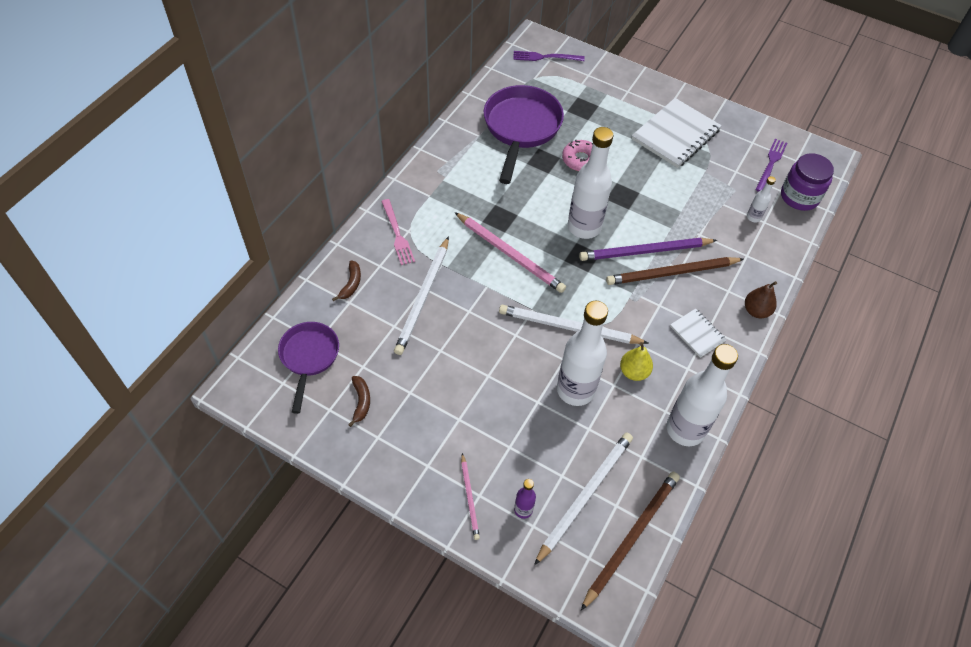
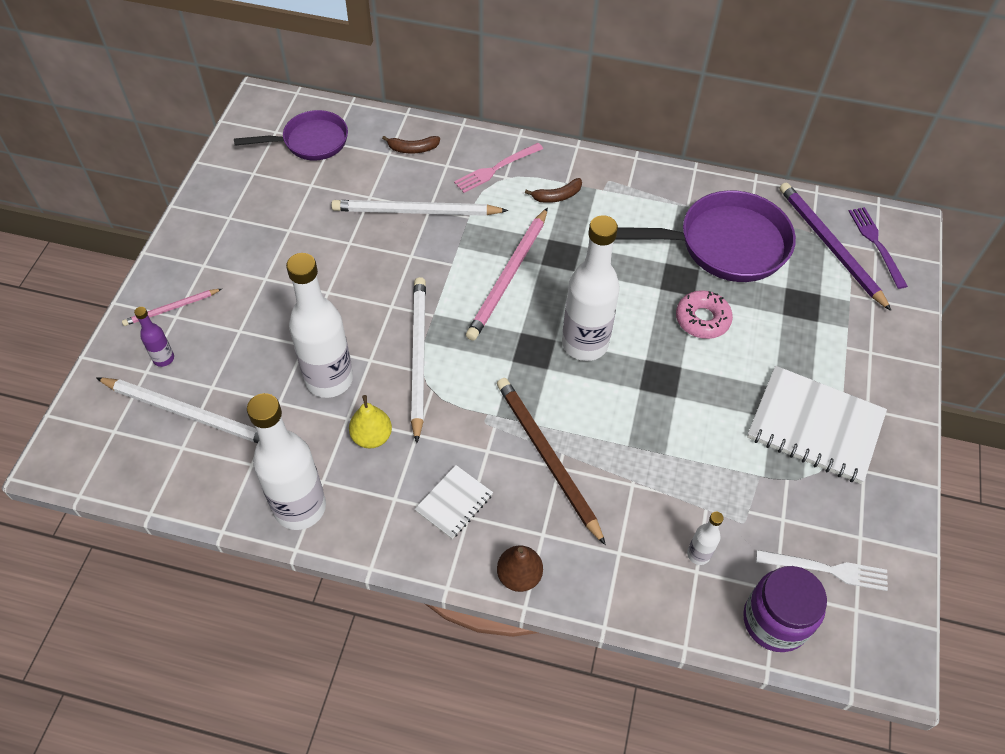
camera: 75 degrees right, 0 degrees up
brown banana [348,376,370,427] -> brown banana moved to [525,178,582,203]
purple pencil [579,238,717,261] -> purple pencil moved to [779,182,891,311]
brown pencil [581,472,680,611] -> none
purple fork [755,139,787,192] -> white fork [756,550,888,591]

